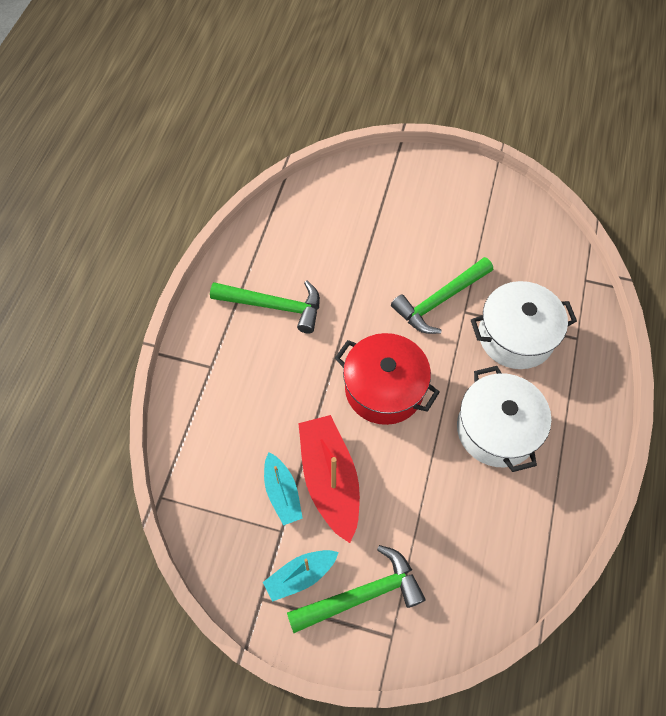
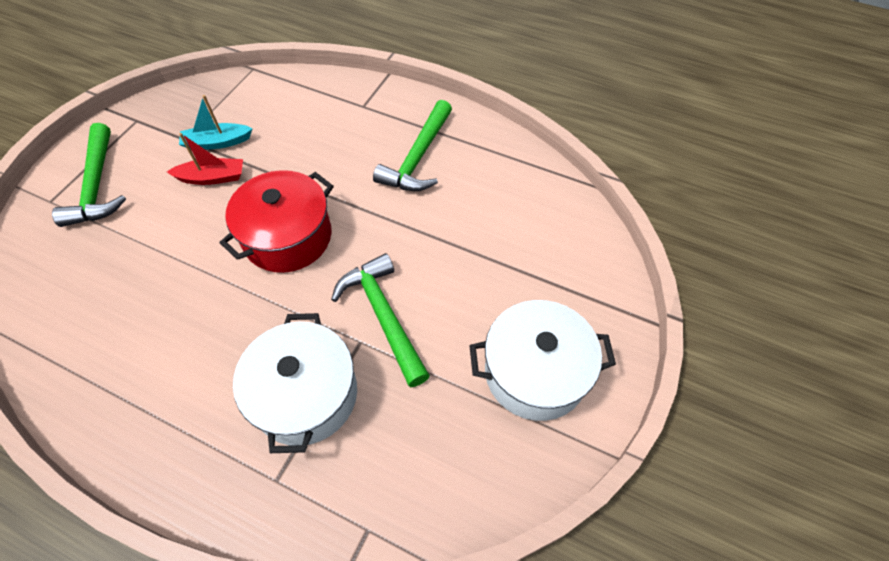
camera: 100 degrees right, 5 degrees down
turquoise boat [263,550,339,602] -> none
red boat [298,415,360,543] -> red boat [167,133,243,185], size x0.58
white pot [457,366,551,472] -> white pot moved to [469,300,616,421]

